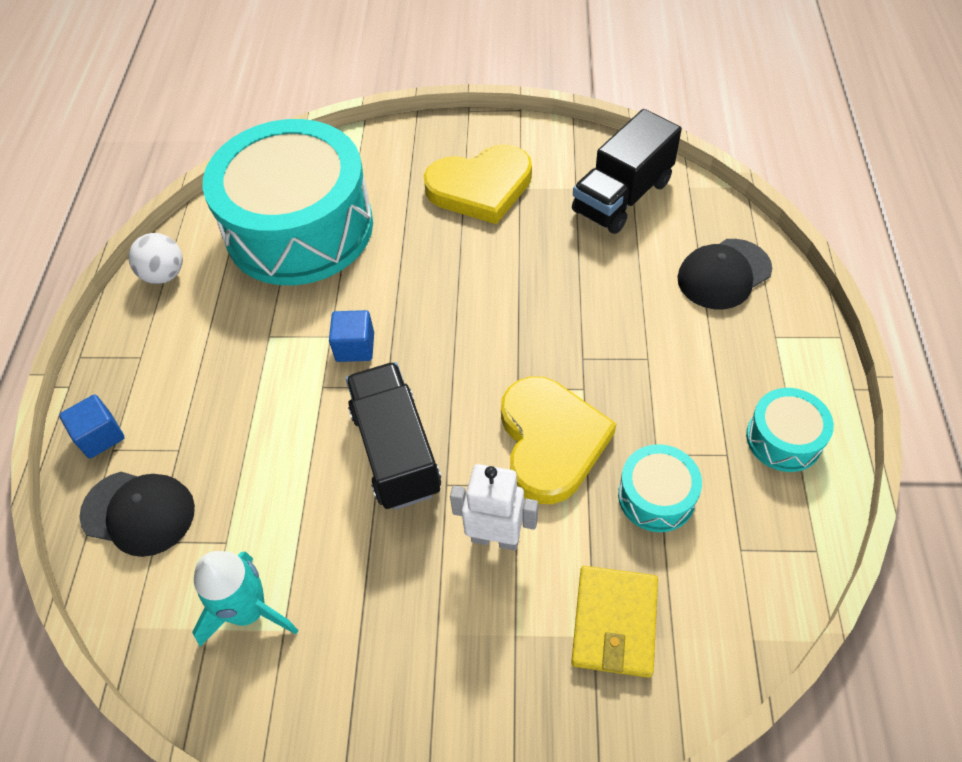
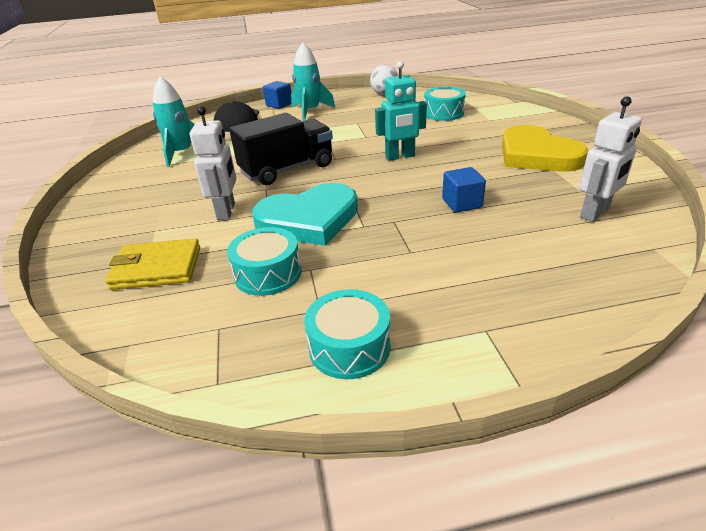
camera: 75 degrees right, 20 degrees down
turquoise drum [203,119,373,285] -> turquoise drum [424,87,466,121], size x0.41
blue cube [329,310,374,362] -> blue cube moved to [442,167,486,212]
yellow heart [501,376,616,504] -> turquoise heart [252,183,358,246]
black truck [572,109,682,234] -> white robot [579,96,642,222]
black cap [677,239,772,309] -> none
none -> turquoise rocket [291,42,335,121]
none -> turquoise robot [375,61,427,161]

